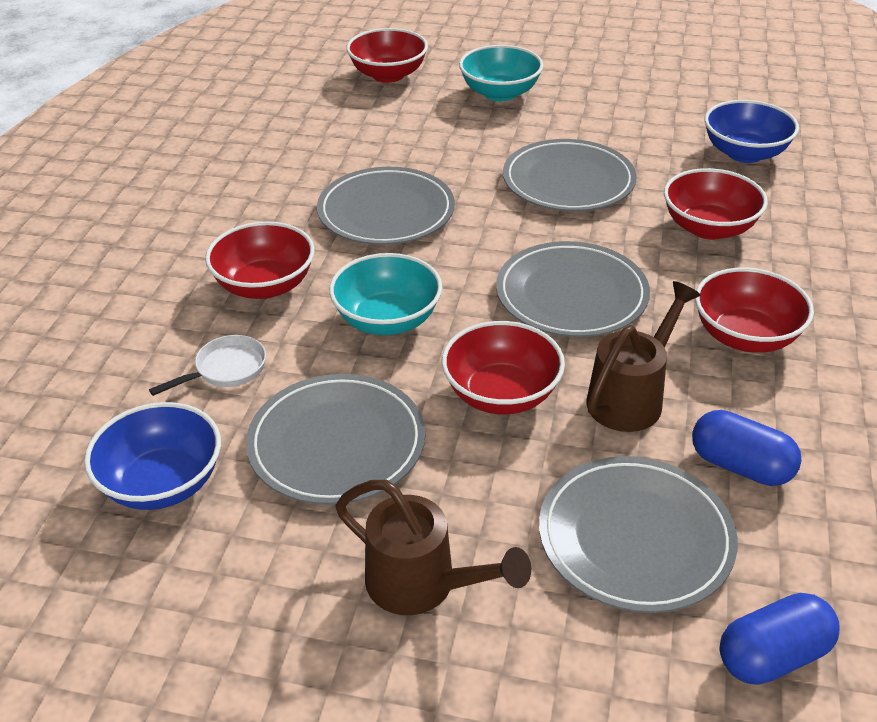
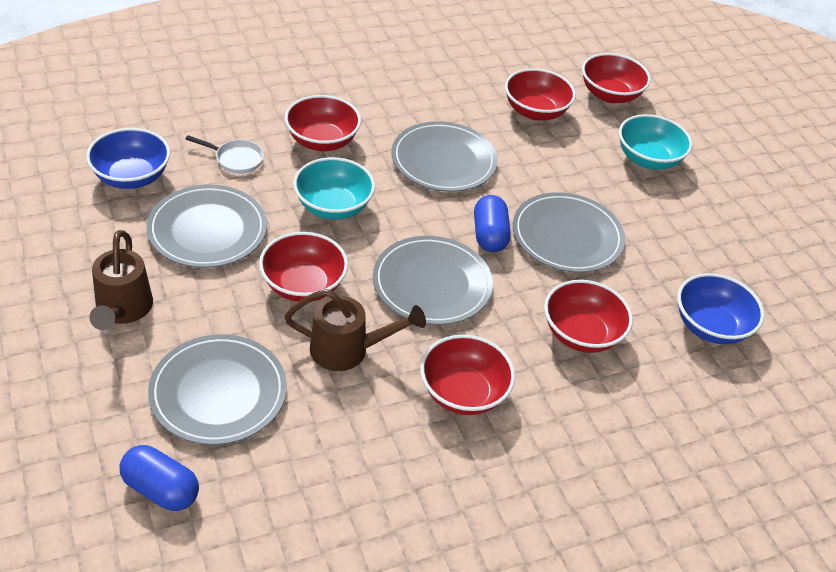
camera: 50 degrees right, 5 degrees up
blue capsule [692,410,802,486] -> blue capsule moved to [474,195,511,252]
none -> red bowl [505,68,576,121]

